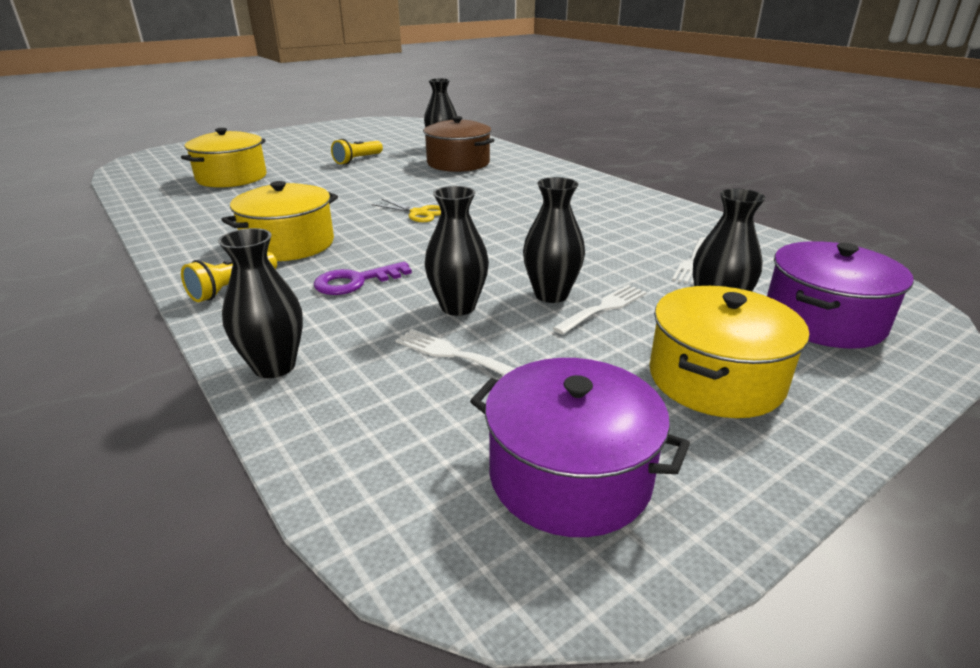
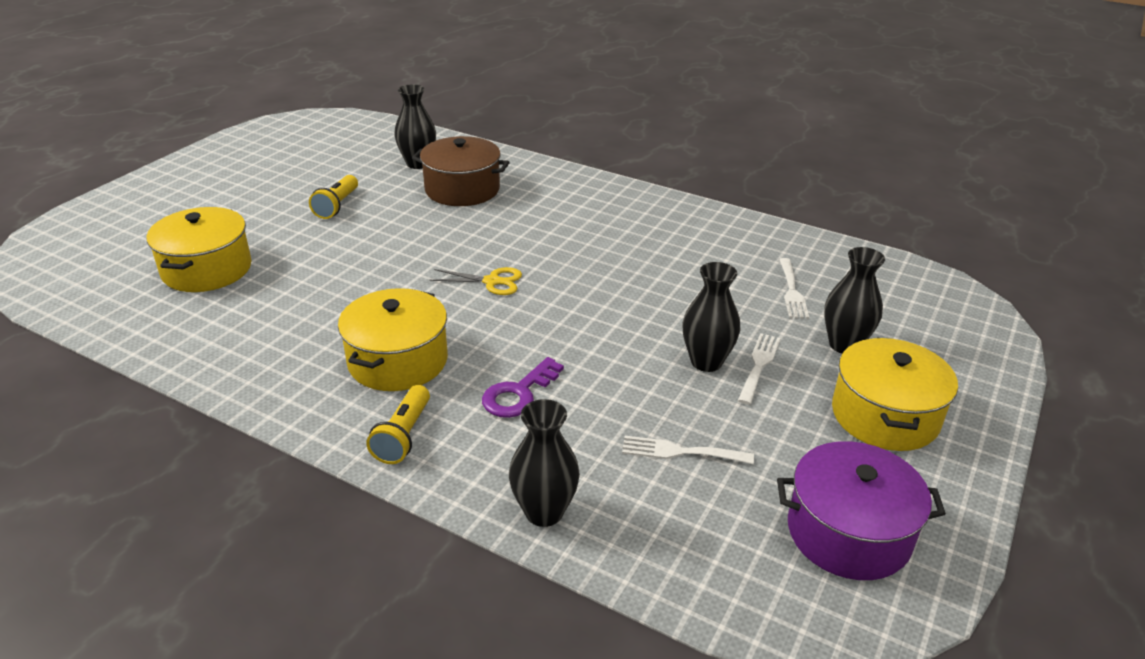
camera: 25 degrees left, 5 degrees up
black vase [425,186,489,316] -> none
purple pot [767,241,914,349] -> none

